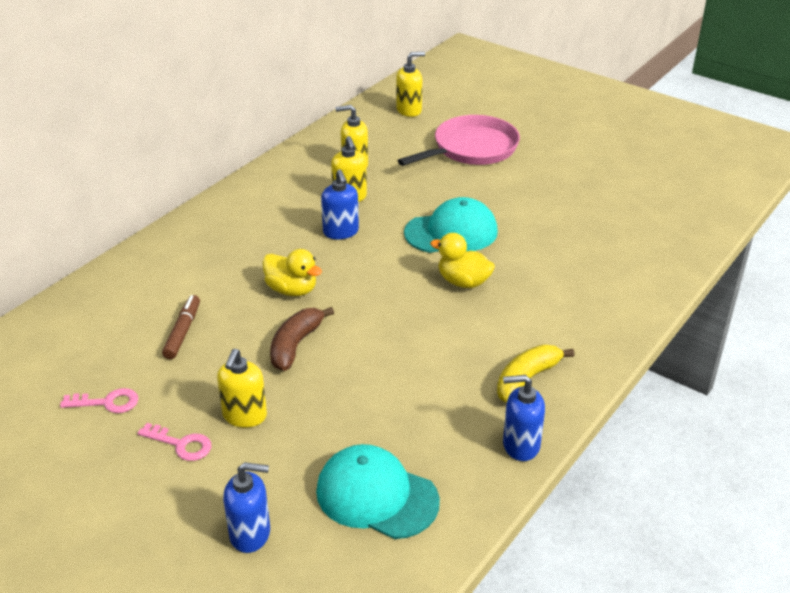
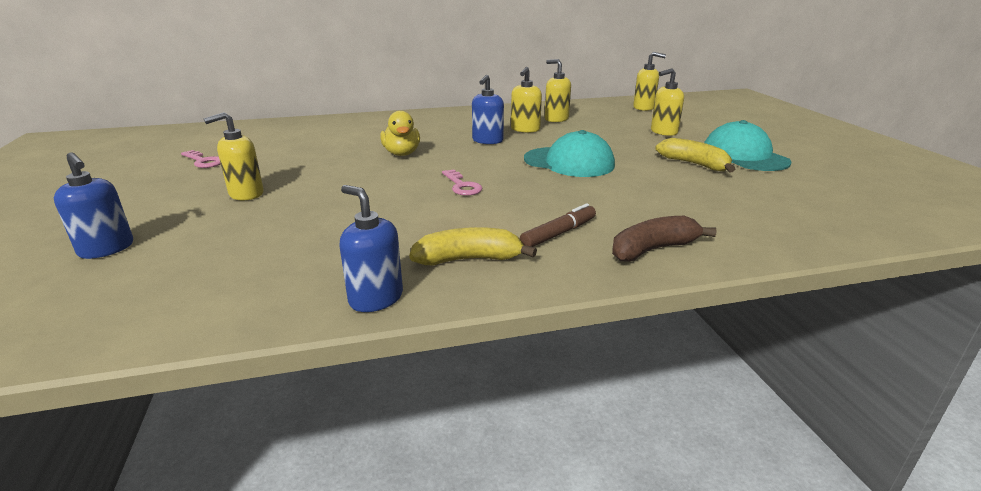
camera: 40 degrees right, 10 degrees down
pink key [138,423,211,461] -> pink key moved to [442,169,483,196]
brown marker [162,295,200,359] -> brown marker moved to [520,203,596,247]
brown banana [270,307,334,371] -> brown banana moved to [612,216,717,261]
turquoise cap [316,444,440,539] -> turquoise cap moved to [704,120,792,171]
pink pan [397,115,520,166] -> yellow soap dispenser [651,68,684,136]
yellow duck [430,233,495,288] -> none
none -> yellow banana [655,138,735,172]

